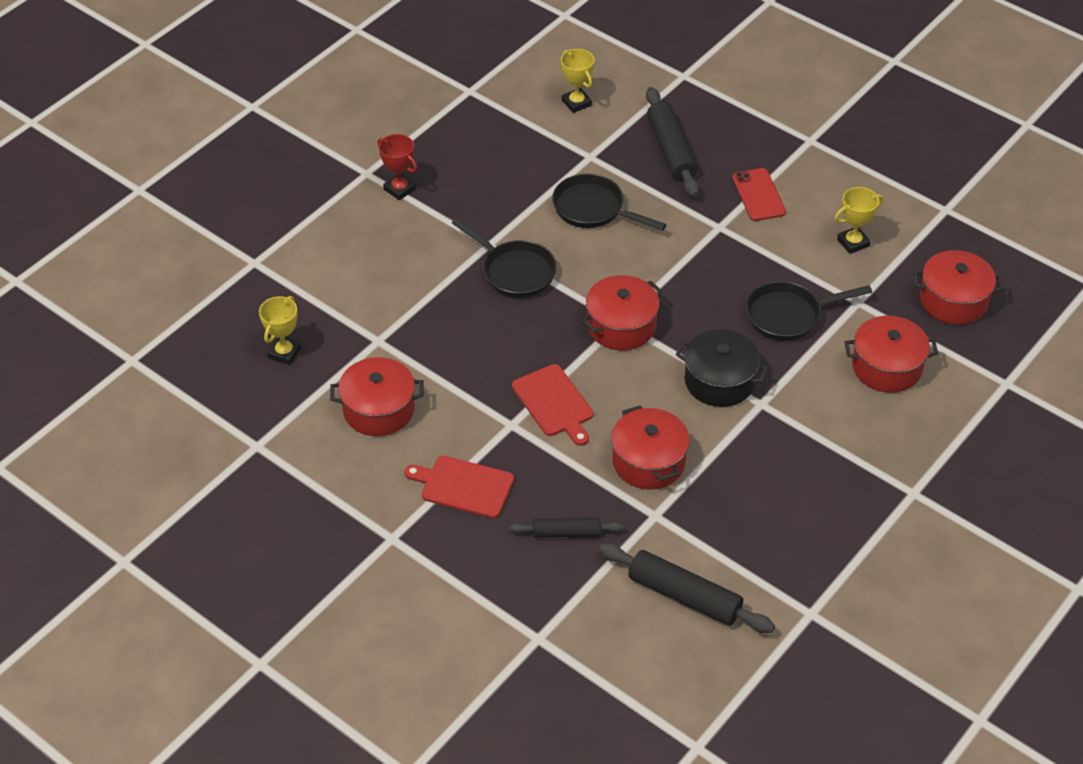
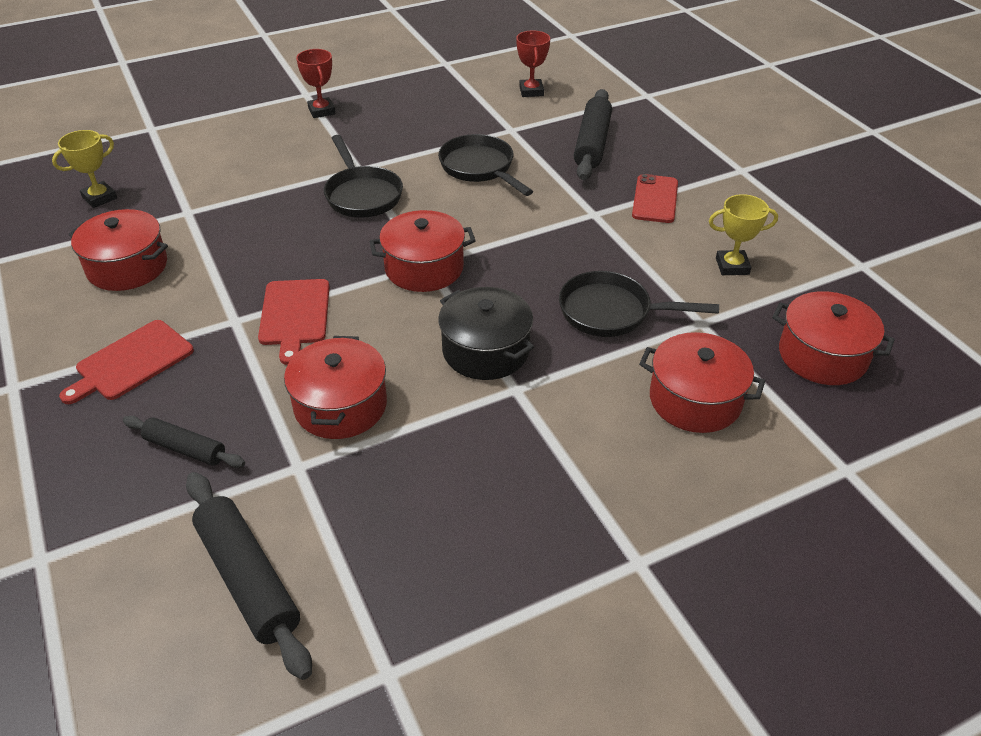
camera: 25 degrees right, 5 degrees down
red cutting board [404,456,514,518] -> red cutting board turned 90 degrees counterclockwise [59,320,194,404]
yellow trophy [561,49,594,113] -> red trophy [516,31,550,97]

